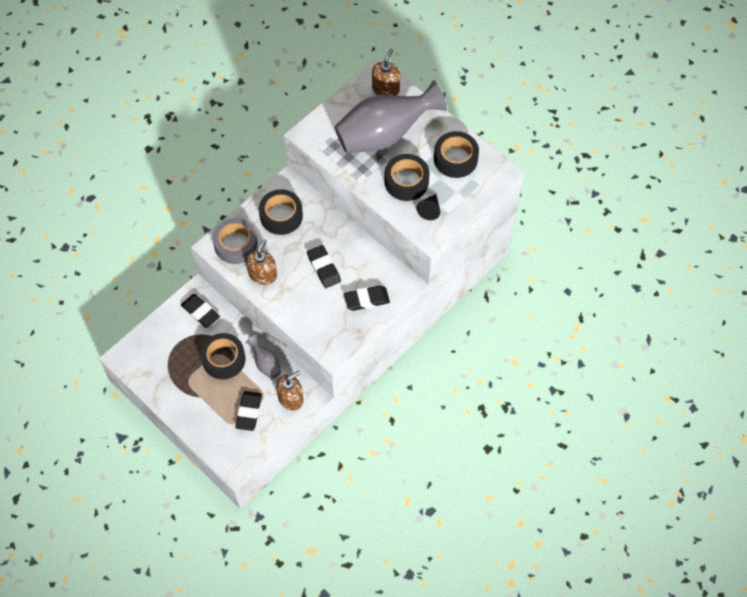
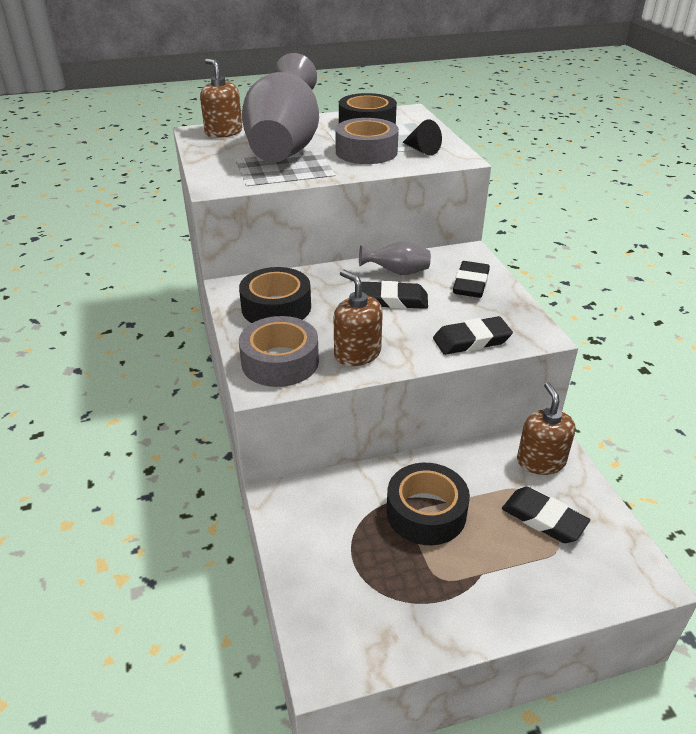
camera: 60 degrees left, 25 degrees down
black eraser [181,294,220,328] -> black eraser moved to [433,316,513,355]
grey vase [246,335,281,379] -> grey vase moved to [359,241,431,275]
black tape [384,154,430,201] -> grey tape [335,118,399,164]

